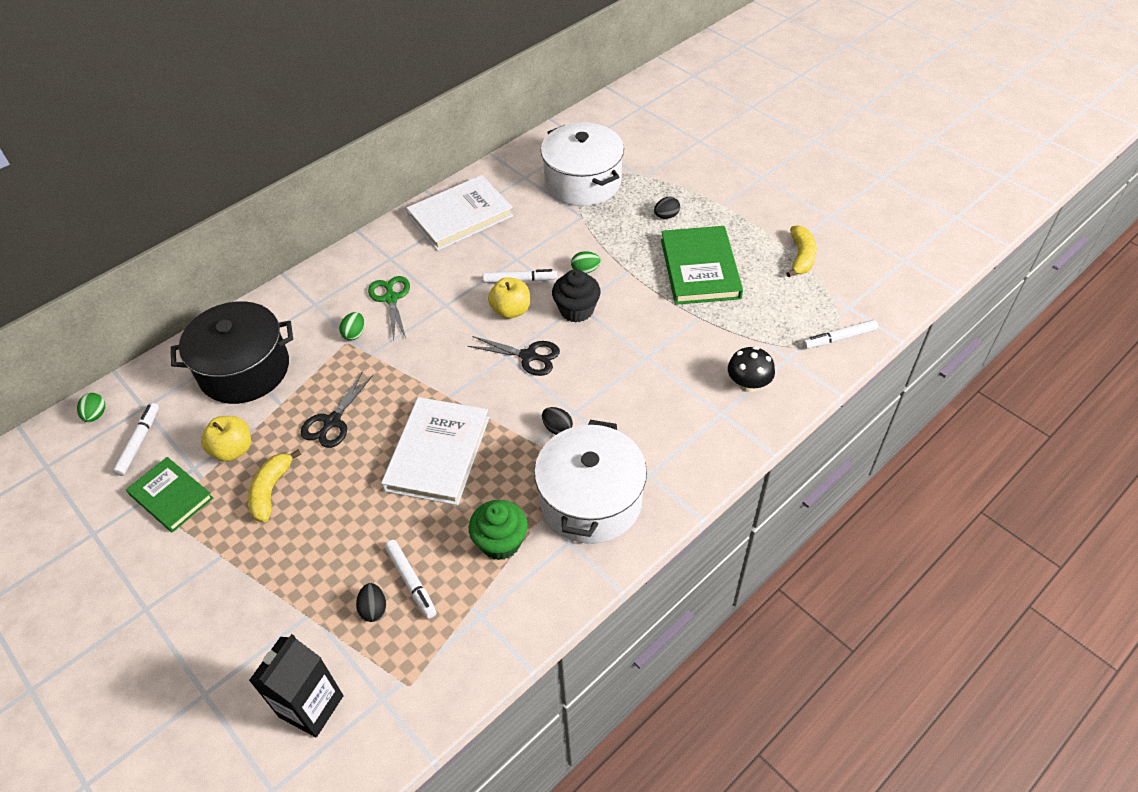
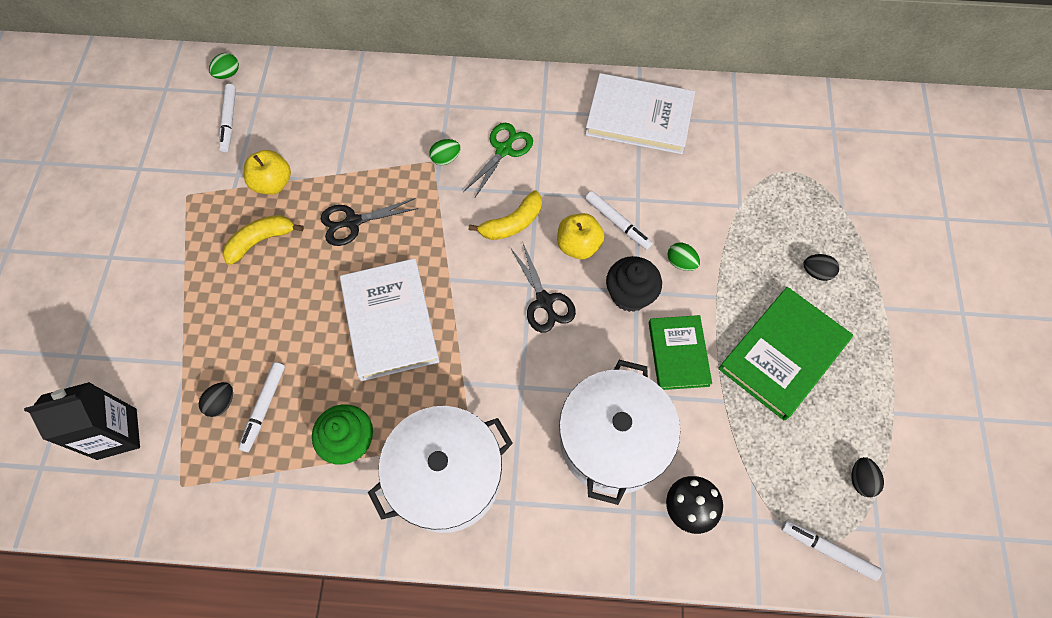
camera: 45 degrees right, 15 degrees up
white marker [113,403,159,476] -> white marker turned 120 degrees clockwise [219,84,236,152]
green book [126,457,213,533] -> green book moved to [649,315,712,390]
black pot [171,301,293,404] -> none
white book [381,397,489,505] -> white book turned 75 degrees counterclockwise [340,258,439,381]
white pot [541,123,624,206] -> white pot moved to [559,360,680,505]
black egg [542,407,573,435] -> black egg moved to [852,457,884,497]
yellow banana [786,225,817,277] -> yellow banana moved to [469,191,542,240]

